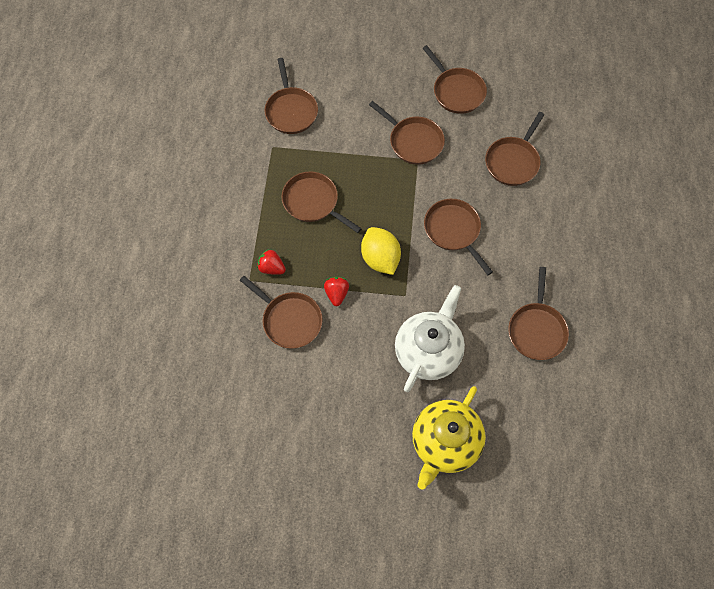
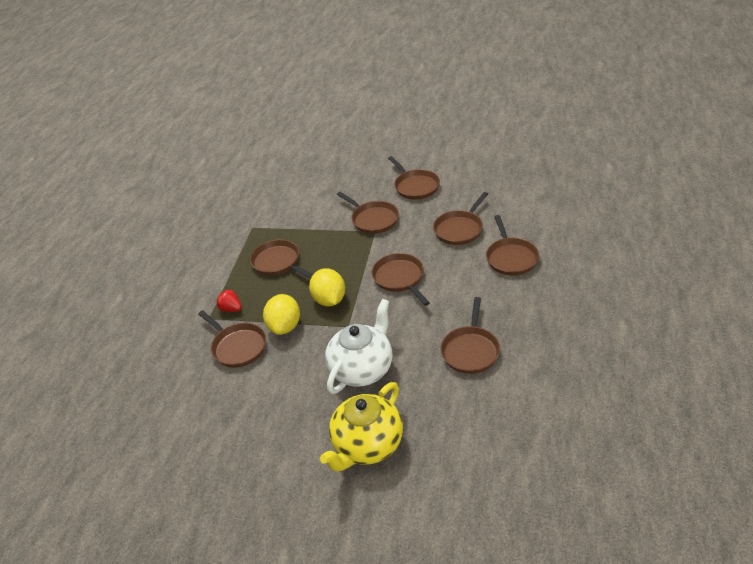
camera: 10 degrees right, 25 degrees down
brown pan [264,58,318,134] -> brown pan moved to [486,215,539,275]
red strawberry [324,277,349,306] -> yellow lemon [263,294,300,335]

